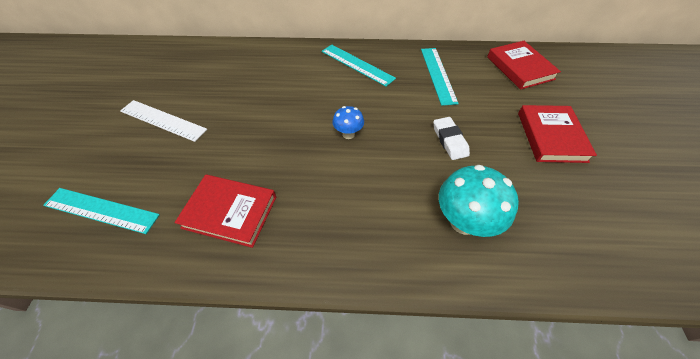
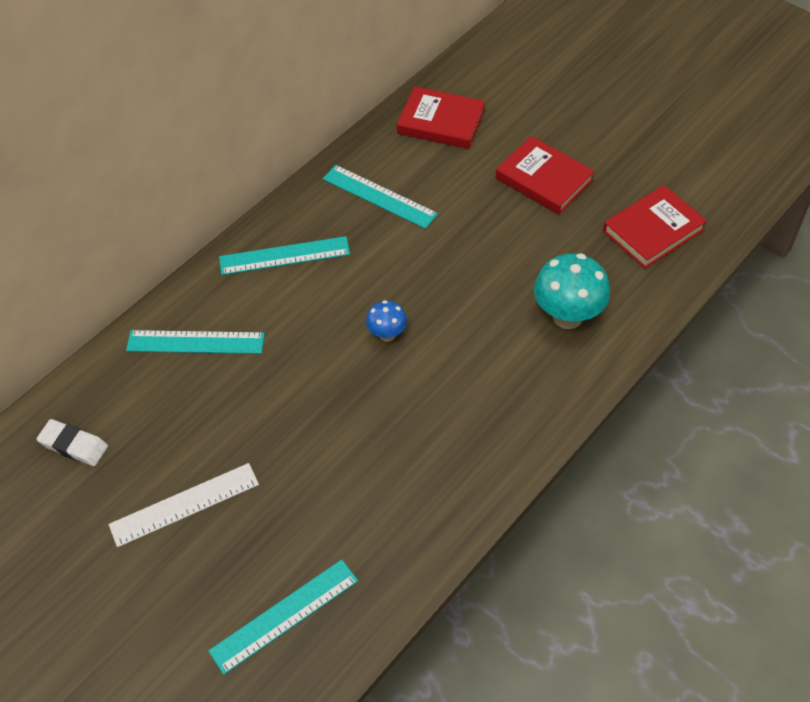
camera: 50 degrees left, 0 degrees up
red book [174,175,276,248] -> red book moved to [603,185,707,269]
white eraser [433,117,470,160] -> white eraser moved to [37,419,108,466]
none -> turquoise ruler [126,330,265,354]

